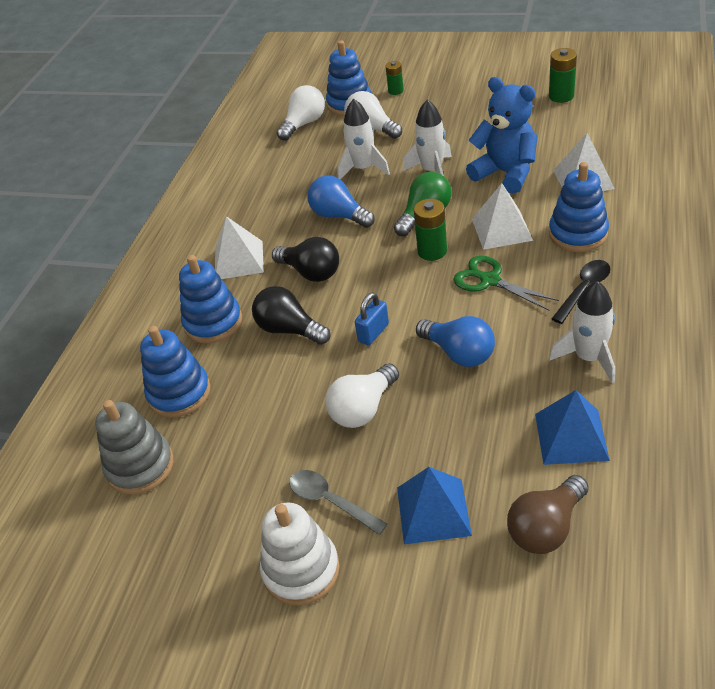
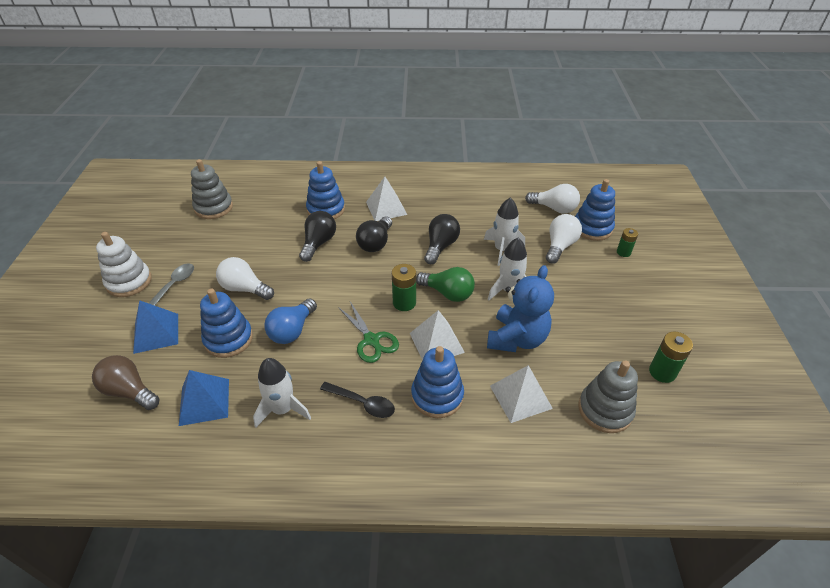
camera: 70 degrees right, 0 degrees up
blue stacking toy [140,326,211,418] -> blue stacking toy moved to [200,289,253,358]
blue light bulb [307,175,375,228] -> black light bulb [424,214,460,264]
blue padlock [355,292,389,345] -> none
green scissors [453,256,559,311] -> green scissors turned 120 degrees clockwise [338,302,399,363]
none -> grey stacking toy [578,360,638,433]

